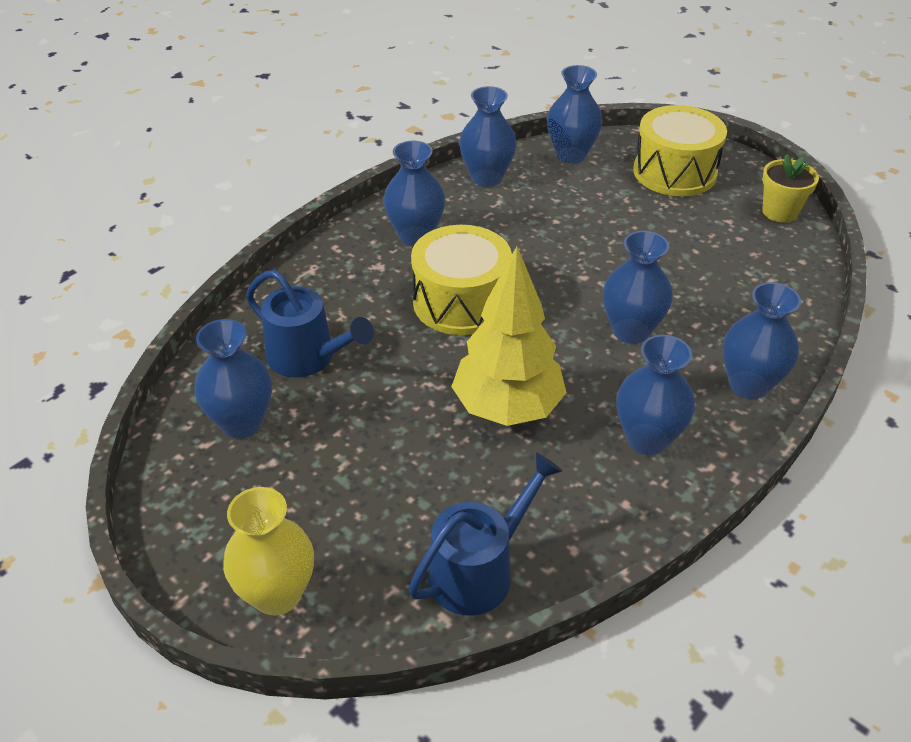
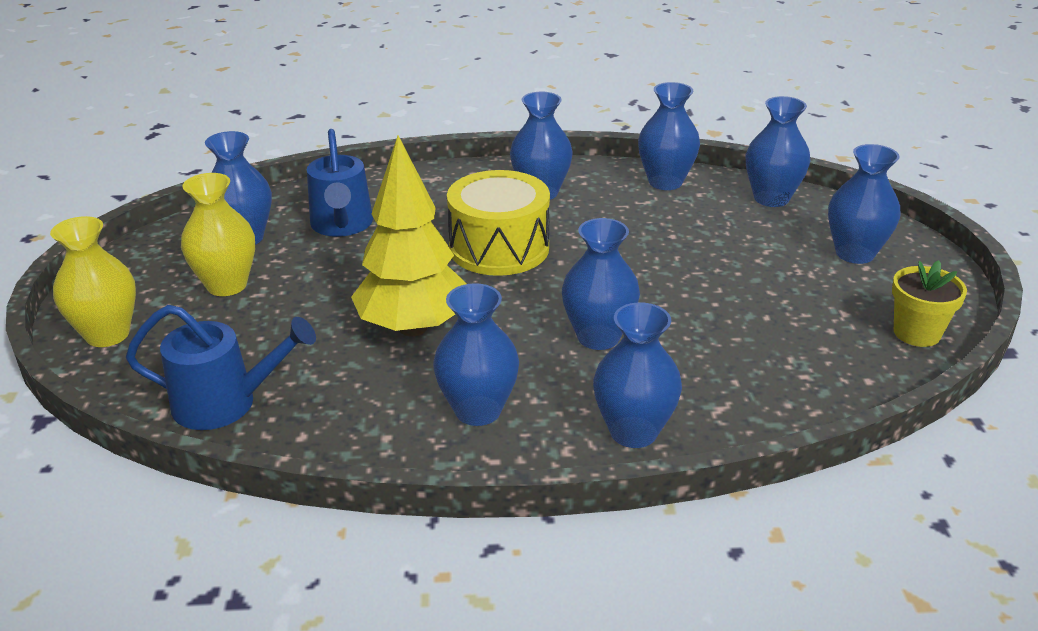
camera: 45 degrees right, 10 degrees down
yellow drum [633,105,727,196] -> blue vase [828,144,901,264]
none -> yellow vase [181,173,255,296]

